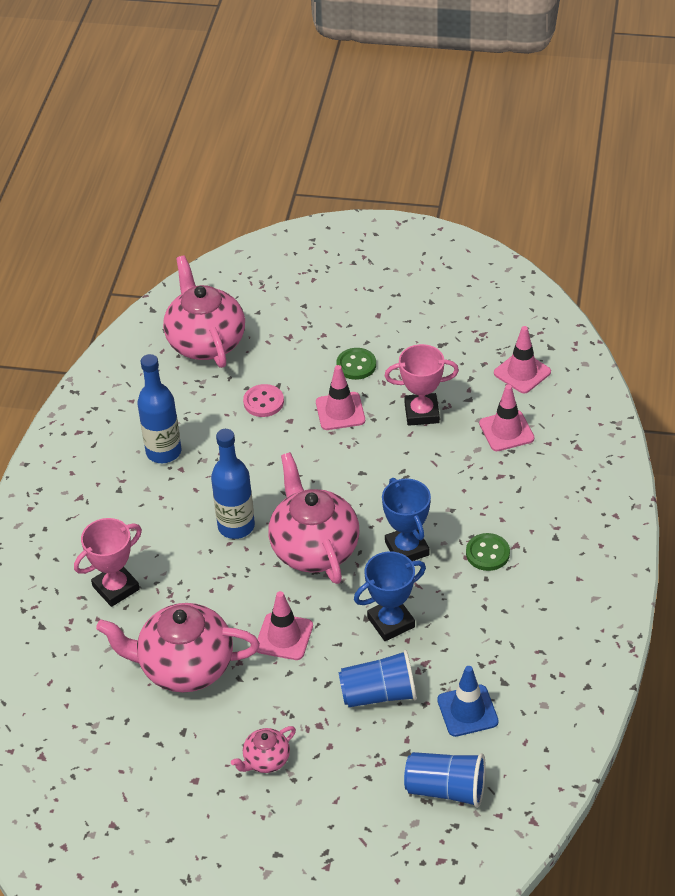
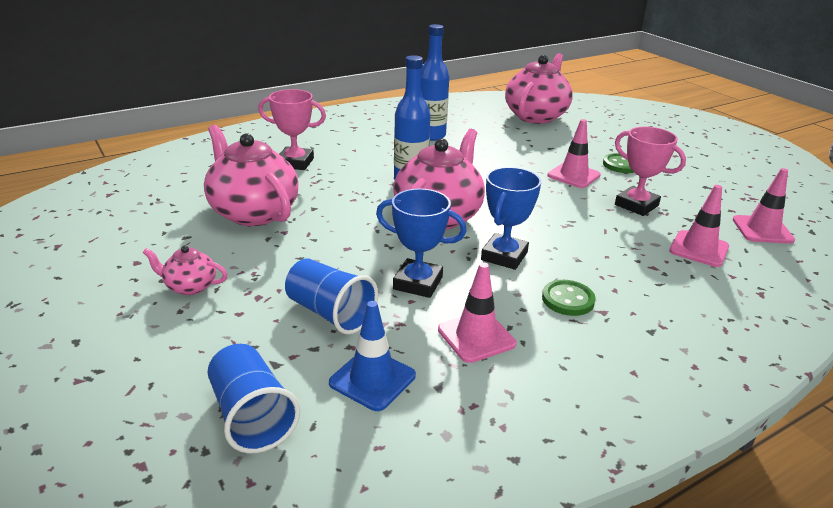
camera: 45 degrees right, 15 degrees down
pink button [243,384,284,417] -> none
pink traffic cone [257,591,313,660] -> pink traffic cone moved to [438,263,516,363]

